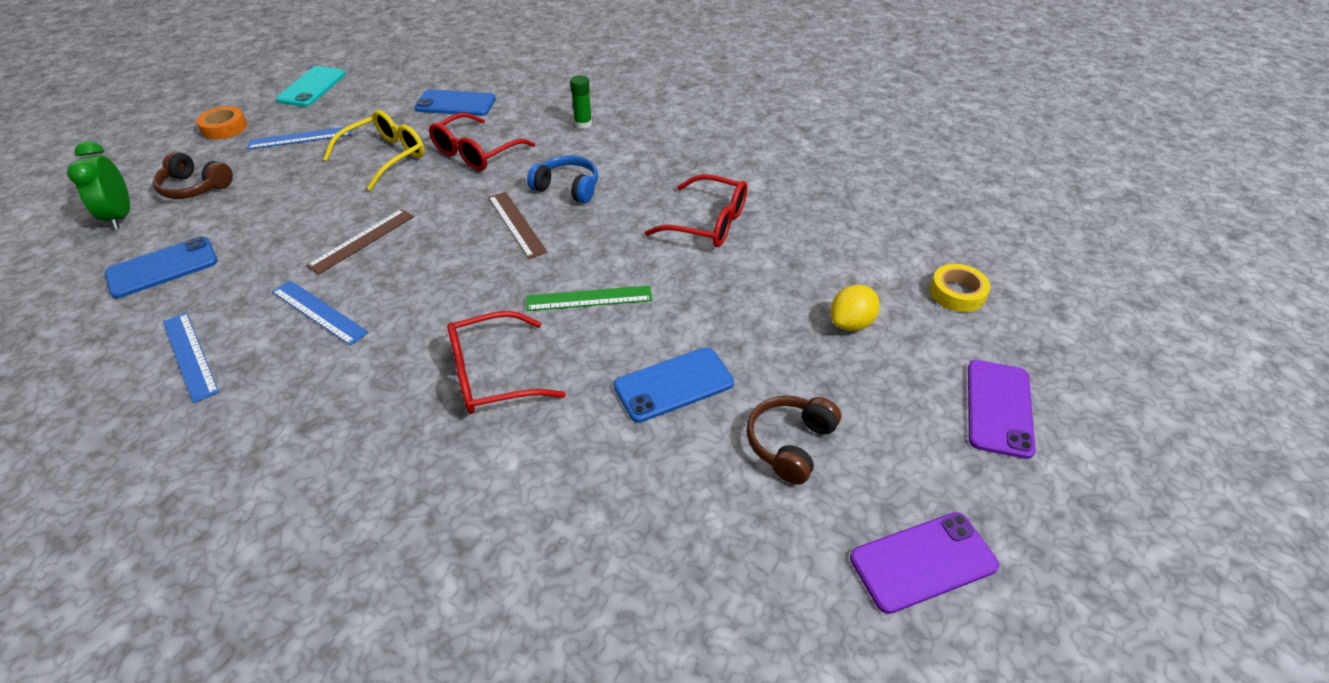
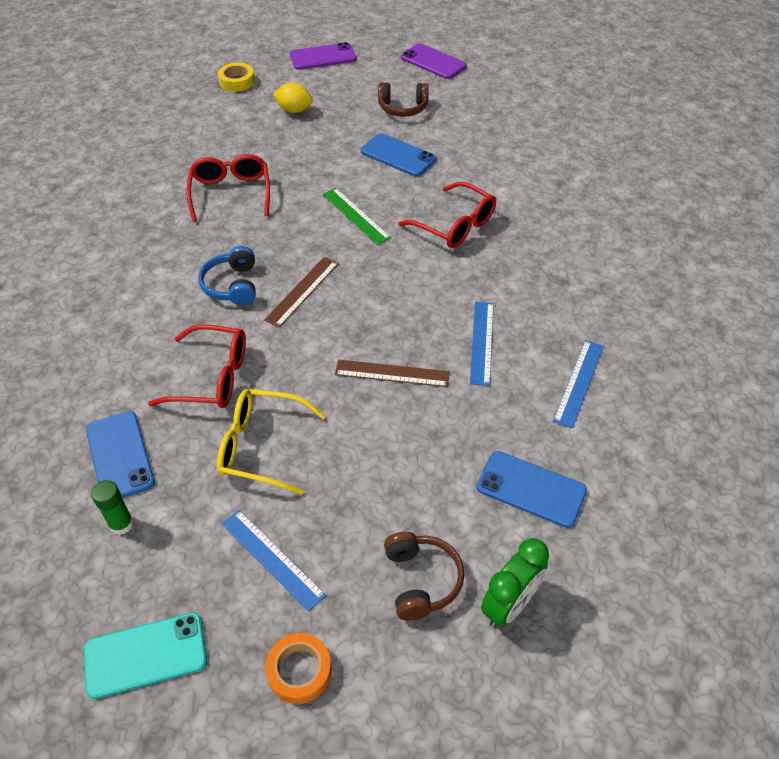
camera: 120 degrees left, 5 degrees up
green glue stick [570,75,592,129] -> green glue stick moved to [91,480,133,535]

